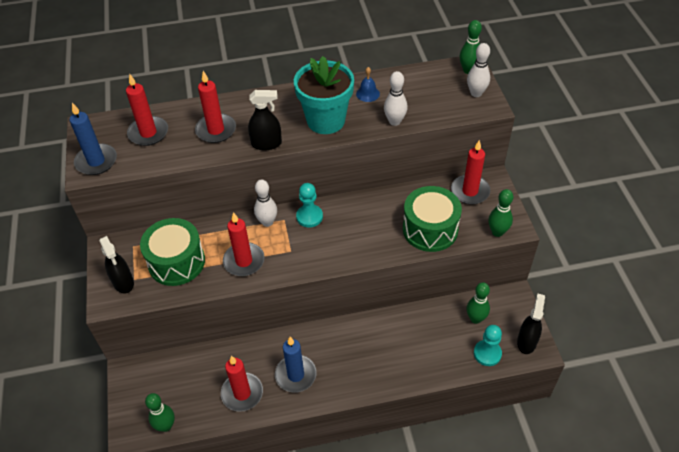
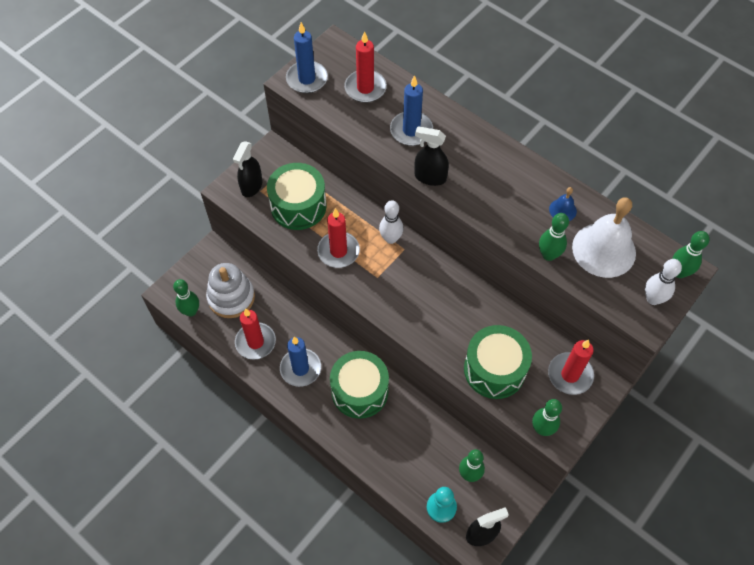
camera: 50 degrees right, 10 degrees up
red candle [195,71,236,143] -> blue candle [390,75,433,146]
black spray bottle [248,90,282,150] -> black spray bottle turned 150 degrees clockwise [414,126,449,186]
turquoise flower pot [294,56,354,134] -> none
turquoise pawn [296,183,323,228] -> none
white bowling pin [384,71,408,126] -> green bowling pin [539,213,569,261]
none -> white stacking toy [206,263,255,318]
none -> green drum [330,351,389,419]
none -> white bell [572,197,636,278]

